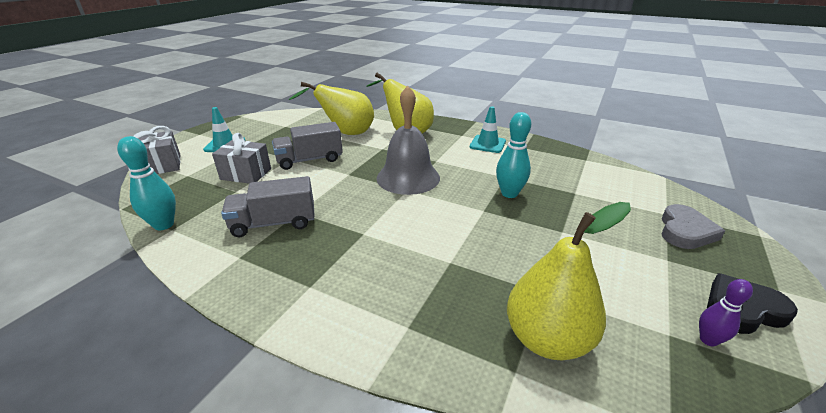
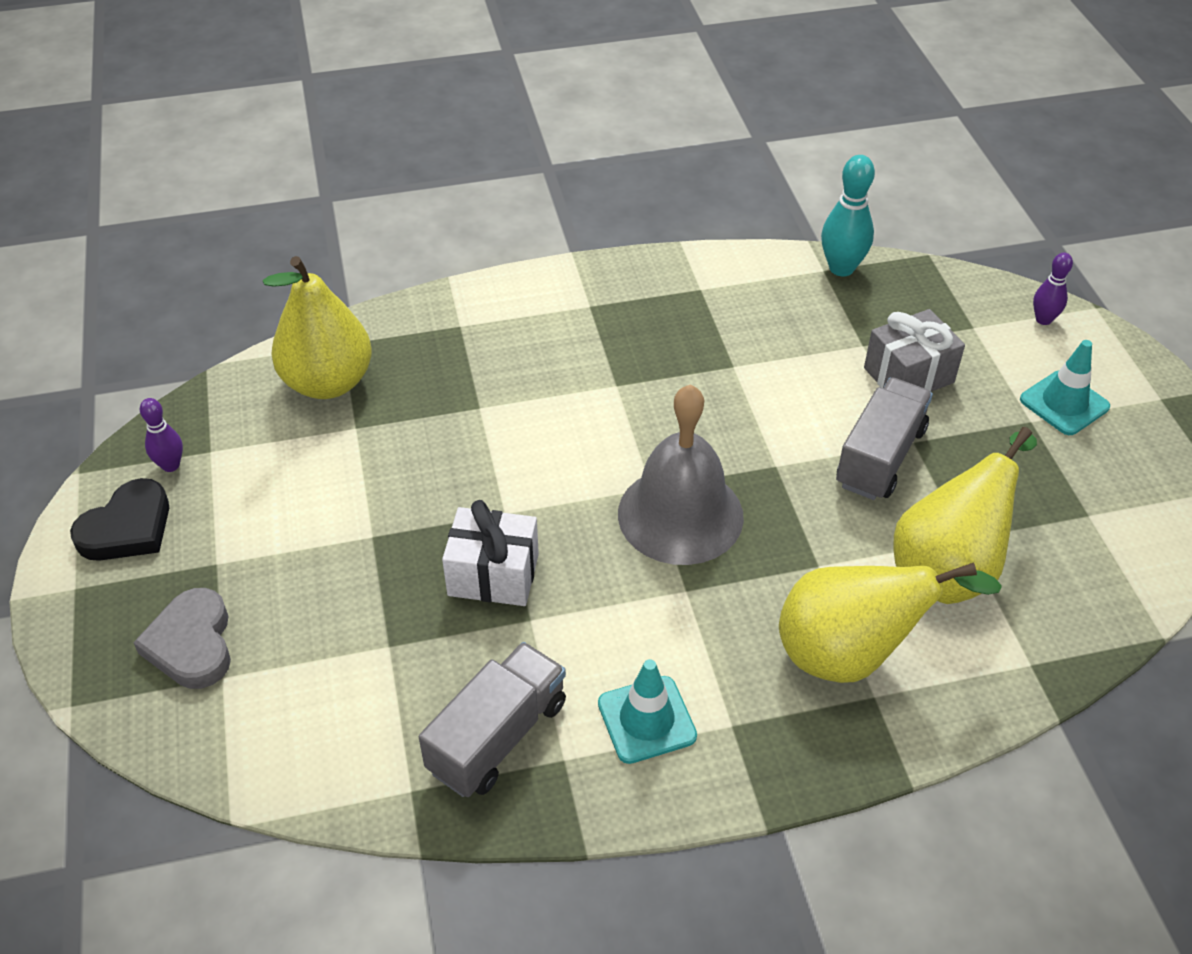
camera: 140 degrees right, 15 degrees up
grey gift [133,126,181,174] -> purple bowling pin [1033,253,1073,325]
grey truck [221,176,315,237] -> grey truck moved to [419,642,566,797]
turquoise bowling pin [496,112,531,198] -> white gift [442,500,539,606]

